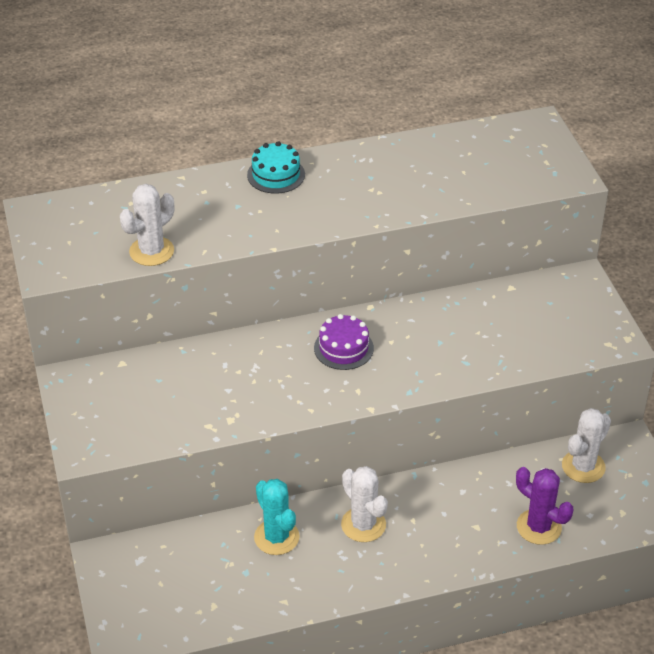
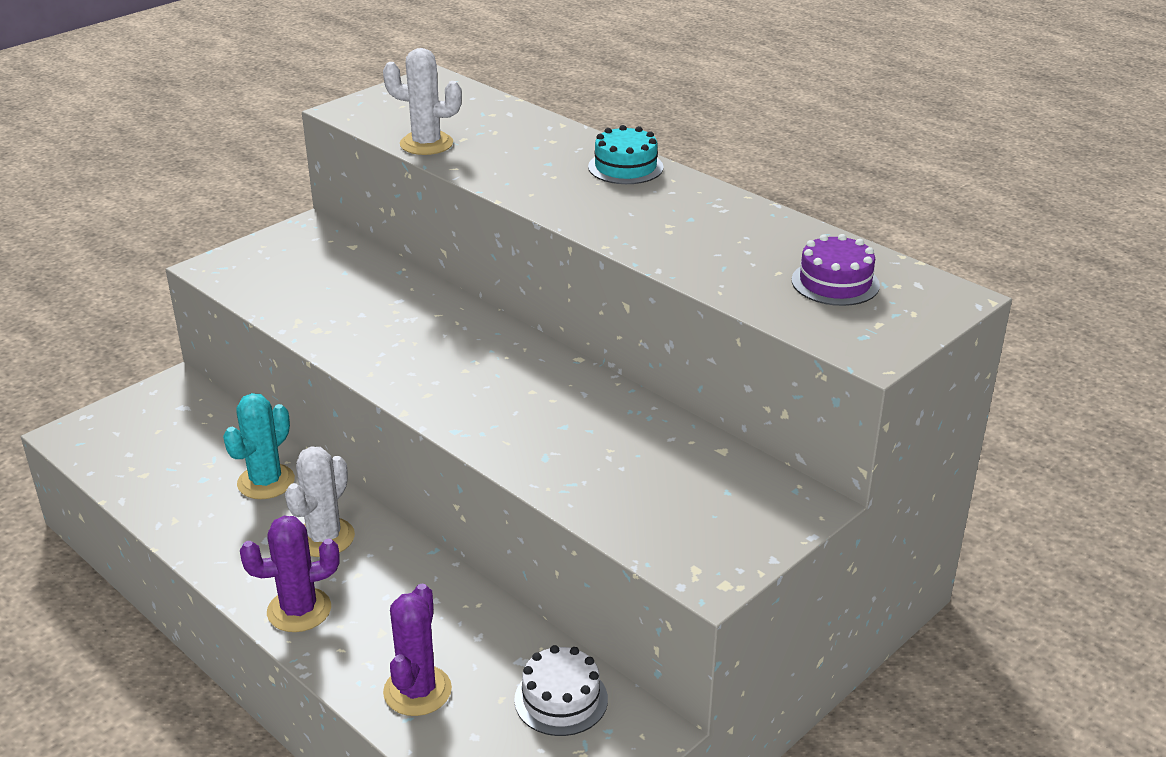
camera: 60 degrees right, 10 degrees down
purple cake [314,314,374,370] -> purple cake moved to [792,234,880,306]
white cactus [562,408,611,483] -> white cake [514,645,608,736]
none -> purple cactus [240,516,340,632]

